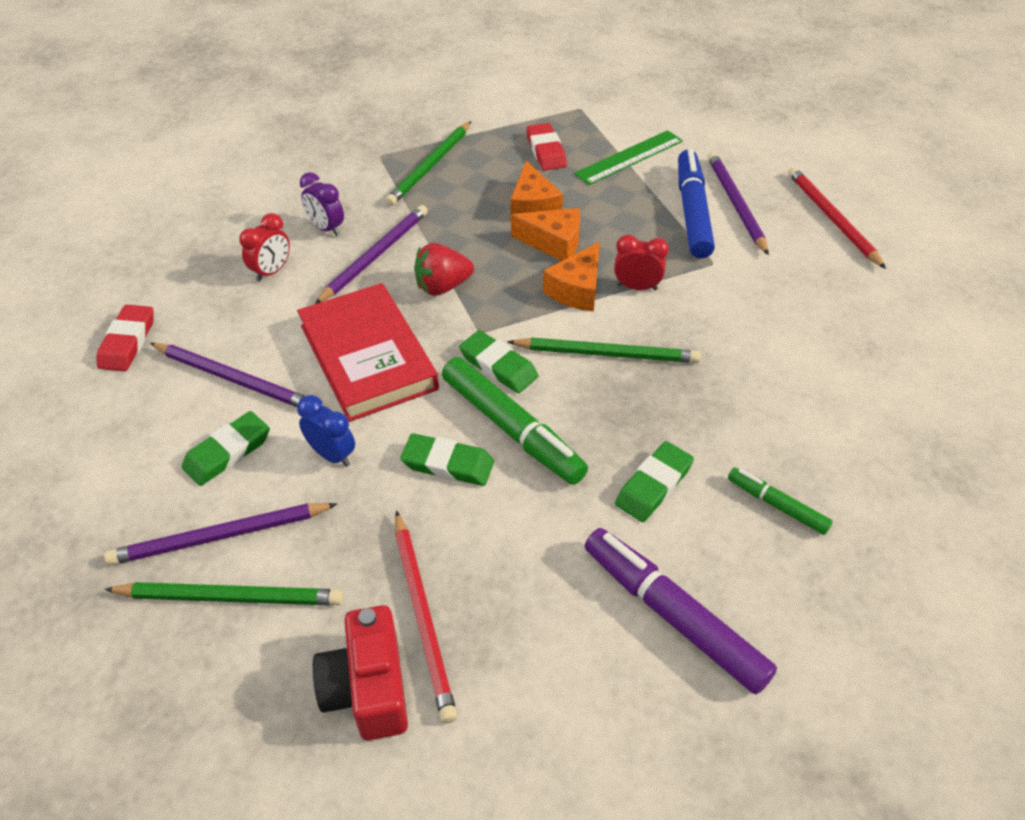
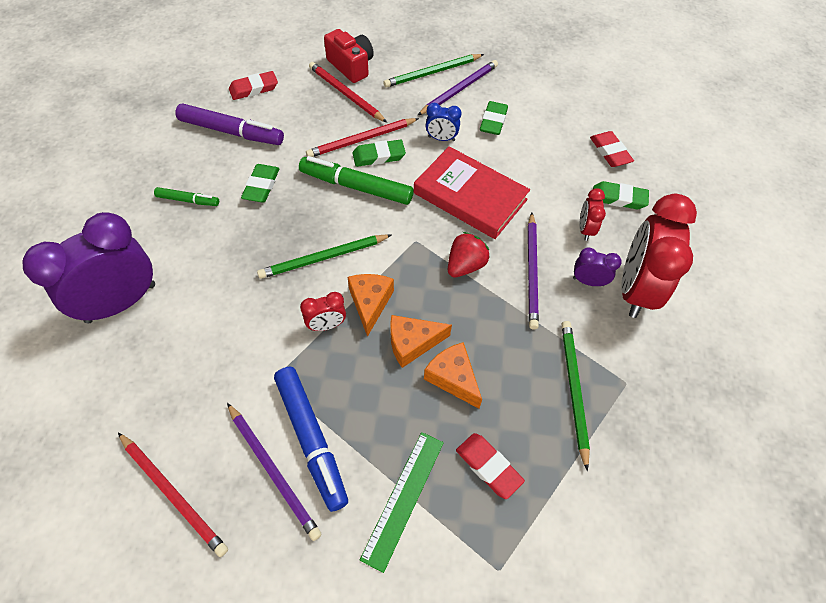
camera: 150 degrees right, 10 degrees up
purple pencil [150,343,305,407] -> none
green eraser [459,330,538,393] -> green eraser moved to [593,181,649,209]
none -> purple clock [23,212,155,324]
none -> red eraser [229,71,278,100]
none -> red pencil [306,118,419,157]
none -> red clock [621,193,697,318]

